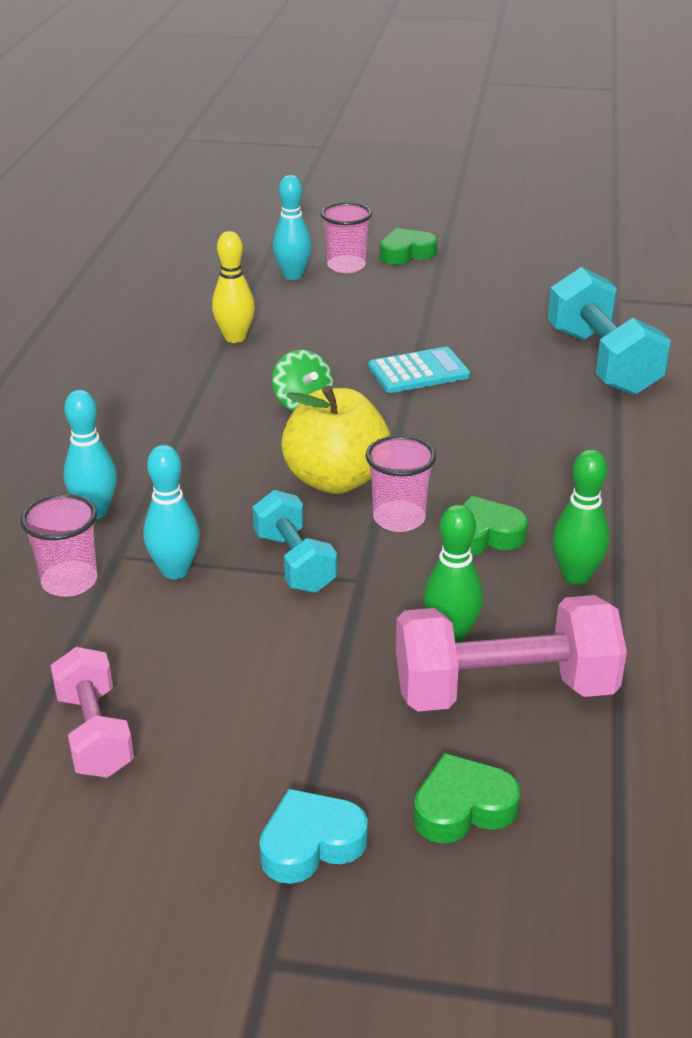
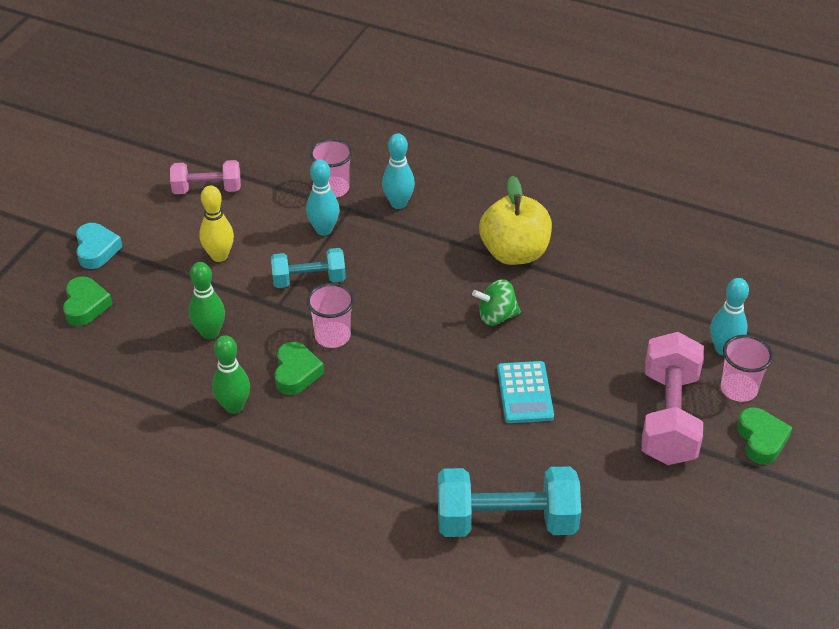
camera: 105 degrees right, 10 degrees up
yellow bowling pin [212,231,255,343] -> yellow bowling pin moved to [199,186,234,262]
yellow apple [281,386,390,494] -> yellow apple moved to [479,175,552,265]
pink dumbbell [396,595,627,712] -> pink dumbbell moved to [641,332,704,465]

